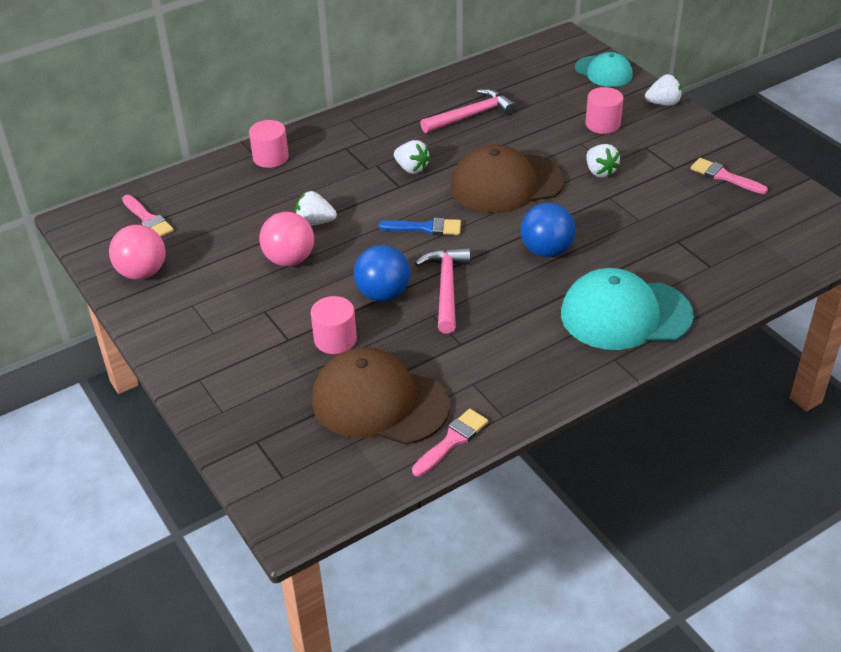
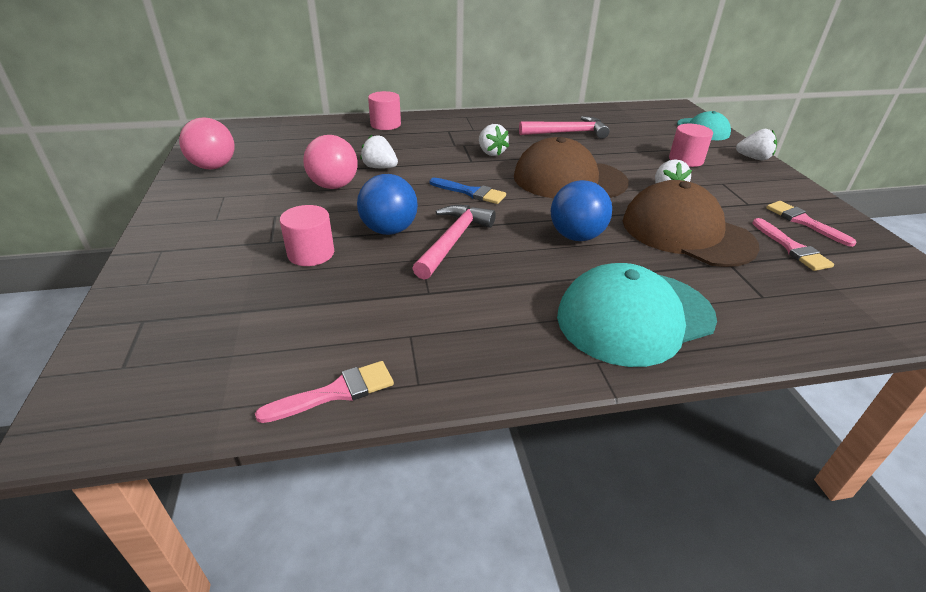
camera: 20 degrees right, 5 degrees down
pink brush [122,195,174,237] -> pink brush moved to [752,218,834,271]
brown cap [312,347,450,445] -> brown cap moved to [623,180,760,267]
turquoise cap [561,268,694,350] -> turquoise cap turned 45 degrees counterclockwise [557,263,717,367]

